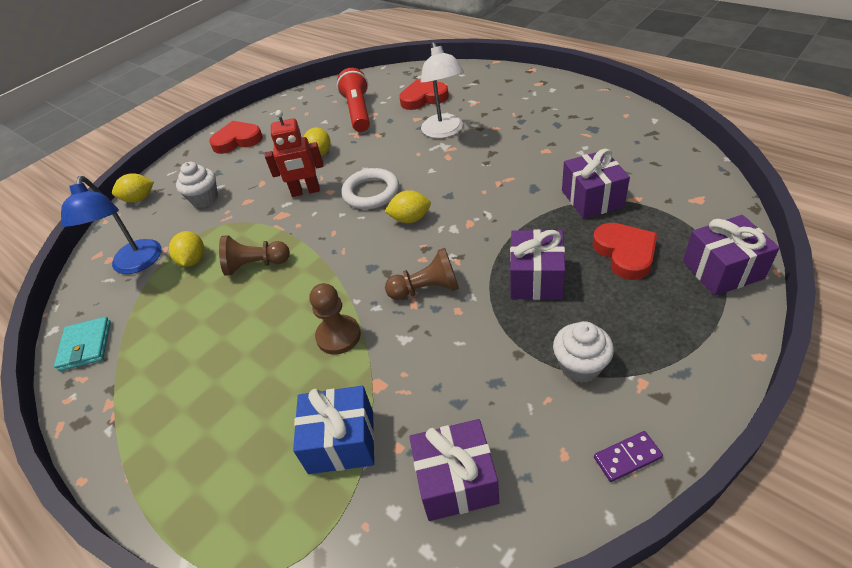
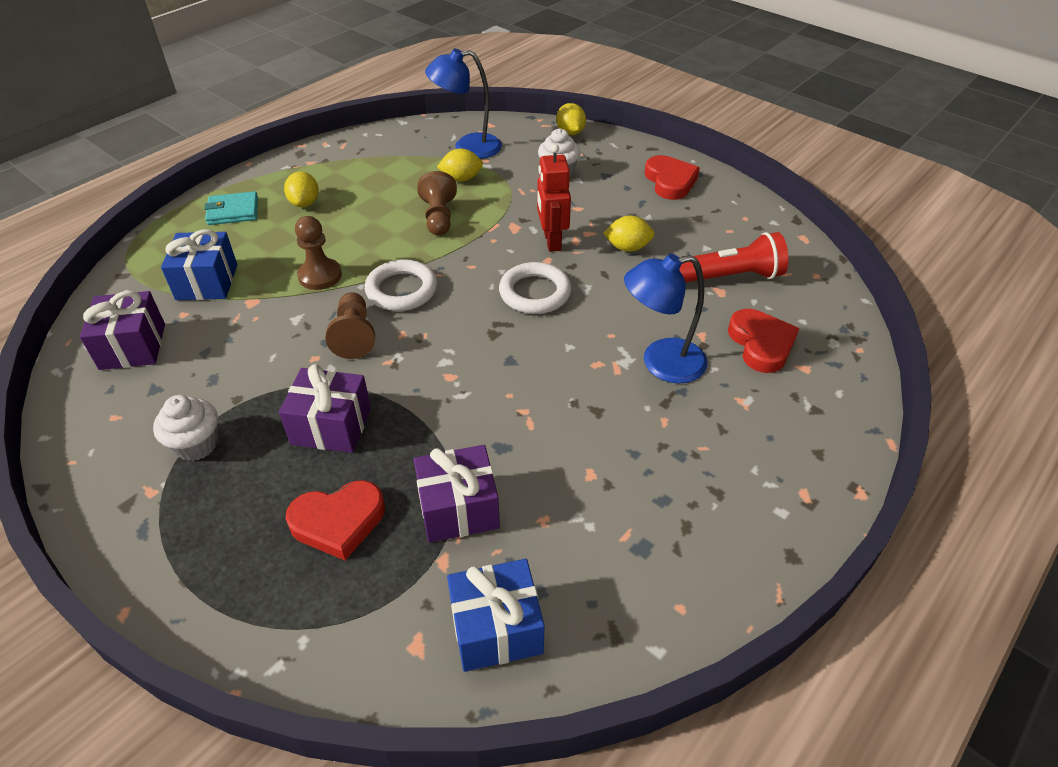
camera: 85 degrees right, 0 degrees up
turquoise wallet [54,317,111,371] -> turquoise wallet moved to [204,191,258,225]
yellow lemon [384,190,431,223] -> yellow lemon moved to [284,171,319,207]
white lamp [421,42,464,138] -> blue lamp [624,254,707,383]
purple domino [594,431,663,482] -> none
purple gift [683,215,780,296] -> none
none -> white ring [365,259,437,311]
none -> blue gift [447,559,545,672]

